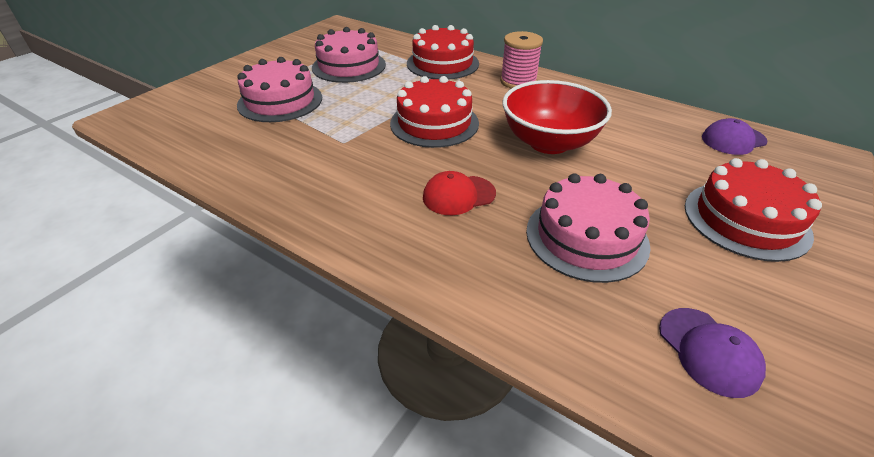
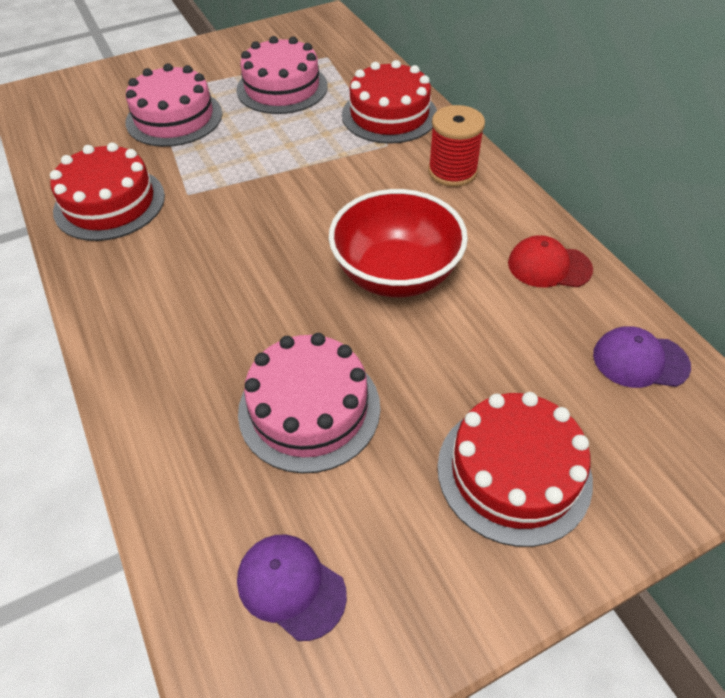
camera: 30 degrees right, 10 degrees up
red cake [390,76,479,148] -> red cake moved to [50,142,165,241]
red cap [423,171,496,215] -> red cap moved to [508,235,593,287]
pink spool [500,31,543,89] -> red spool [428,105,485,187]
purple cap [659,308,766,398] -> purple cap turned 120 degrees clockwise [237,534,347,641]

